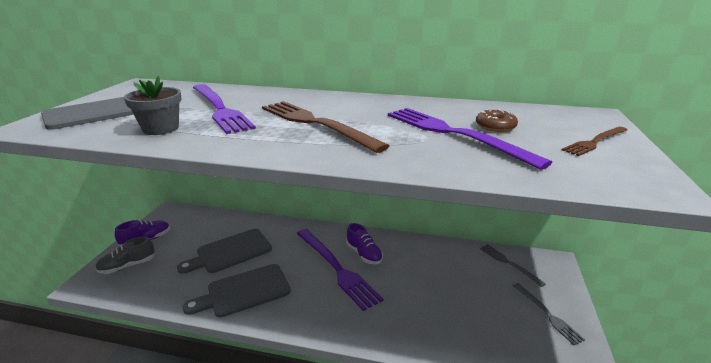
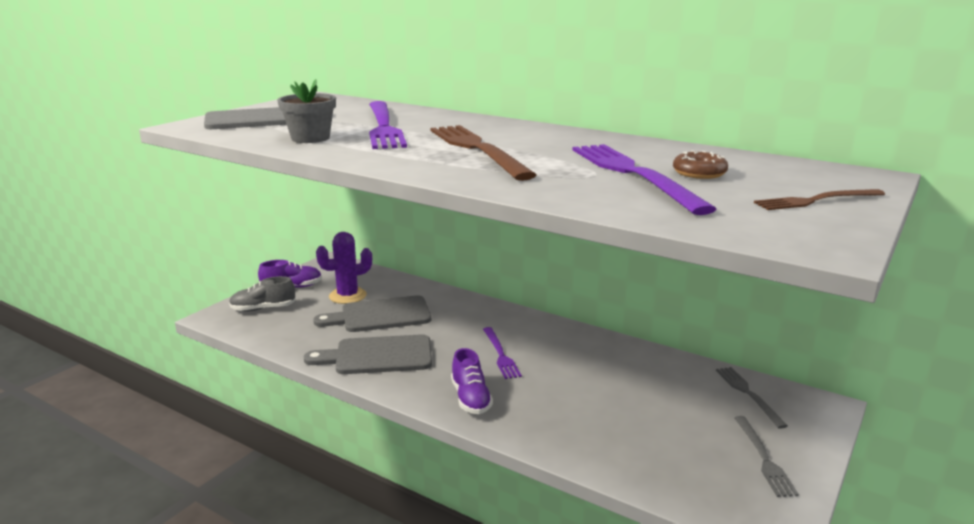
camera: 20 degrees right, 5 degrees down
purple fork [296,229,384,311] -> purple fork [483,327,522,379], size x0.54
purple shoe [346,223,383,265] -> purple shoe moved to [451,348,493,414]
none -> purple cactus [316,232,372,304]

